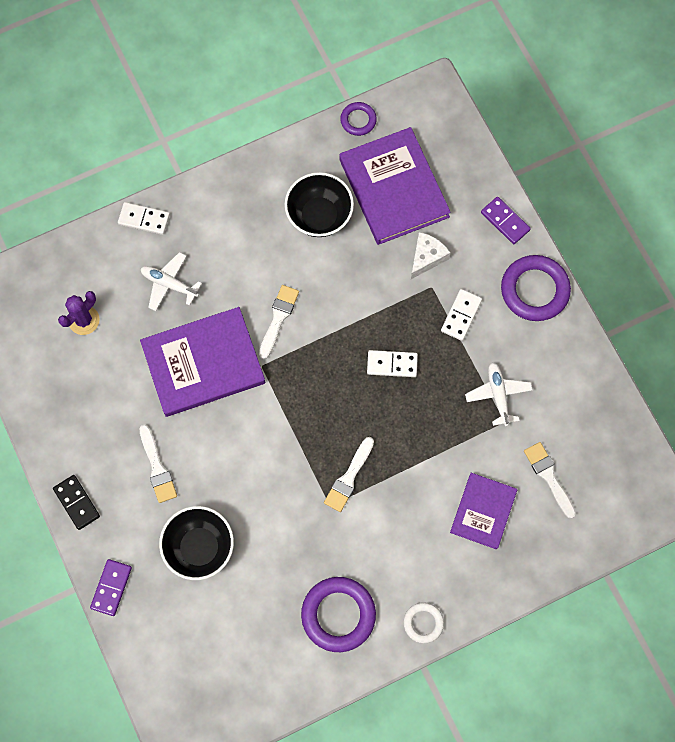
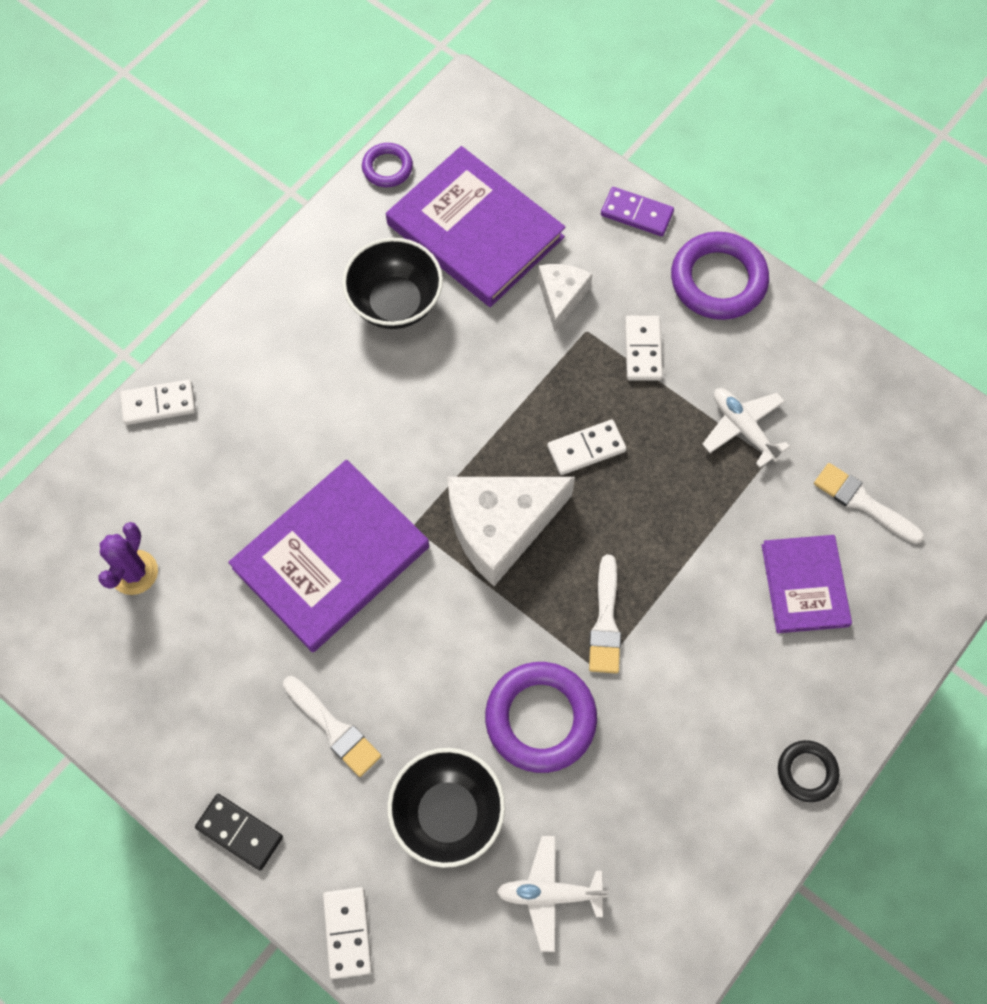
camera: 25 degrees left, 5 degrees down
purple domino [90,559,132,616] -> white domino [323,887,372,979]
white plane [141,252,202,311] -> white plane moved to [497,836,609,952]
white brush [259,285,299,359] -> none
purple ring [301,577,376,652] -> purple ring moved to [485,662,597,773]
white ring [404,602,444,643] -> black ring [778,740,839,802]
none -> white cheese [448,477,575,586]

